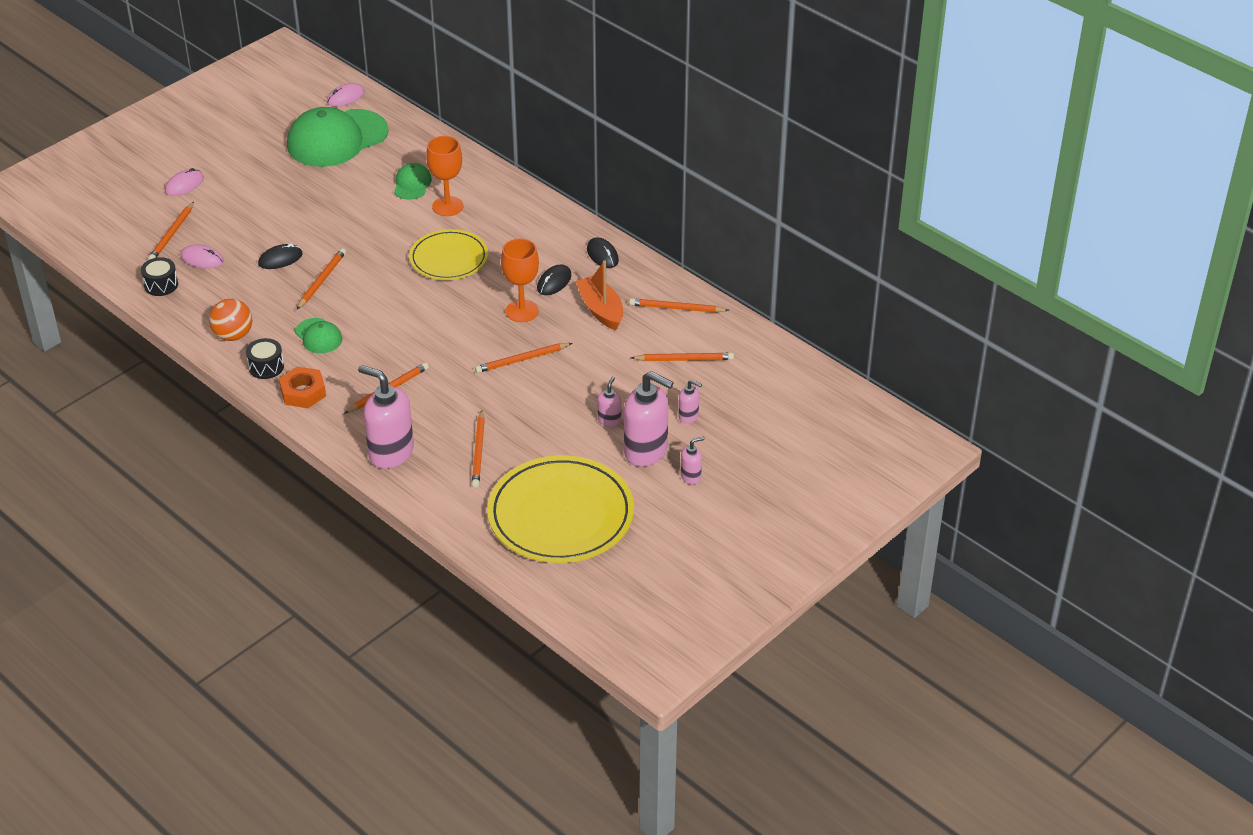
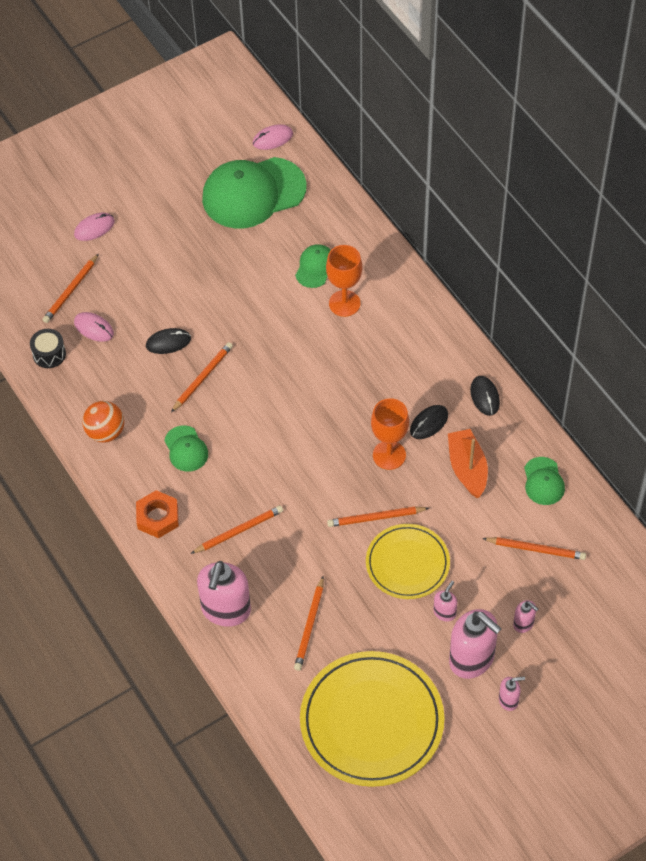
camera: 15 degrees right, 15 degrees up
black drum [246,338,284,379] -> none
pink soap dispenser [358,365,414,469] -> pink soap dispenser turned 120 degrees counterclockwise [197,561,251,627]
yellow plate [409,229,488,280] -> yellow plate moved to [366,524,450,599]
orange pencil [629,298,730,313] -> green cap [524,457,565,505]

